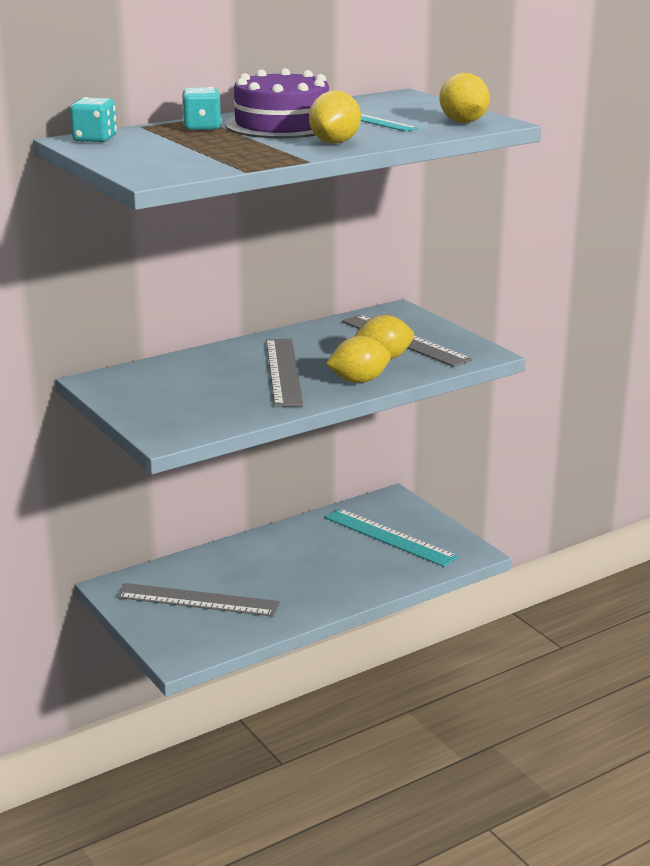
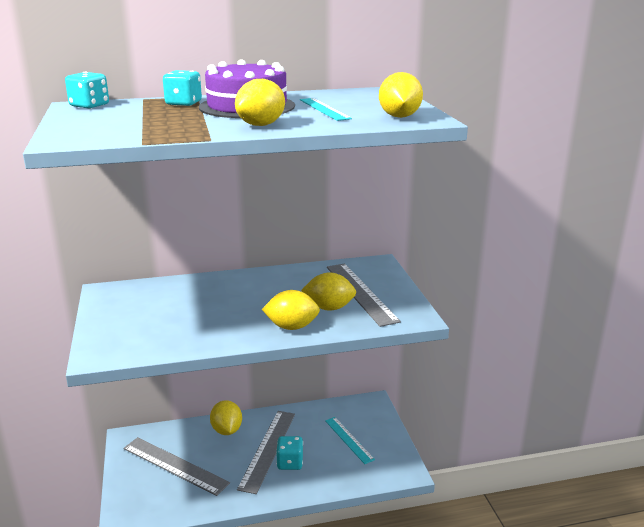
camera: 20 degrees right, 0 degrees up
grey ruler [266,339,304,407] -> grey ruler moved to [237,411,295,494]
turquoise ruler [325,508,458,567] -> turquoise ruler [325,417,375,464], size x0.63
none -> yellow lemon [210,400,242,435]
none -> turquoise dice [276,436,303,470]

